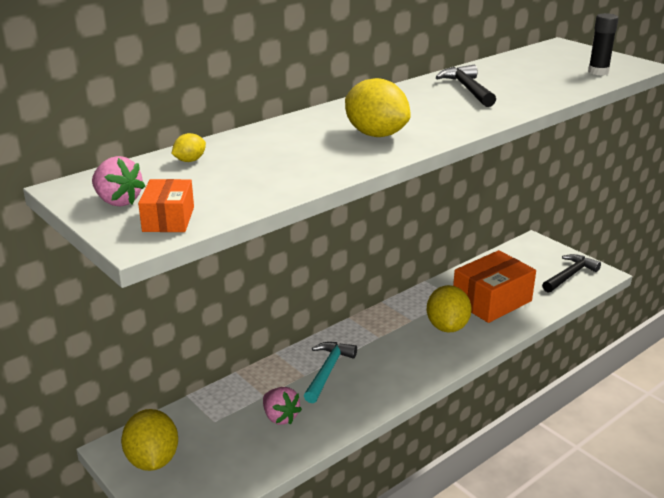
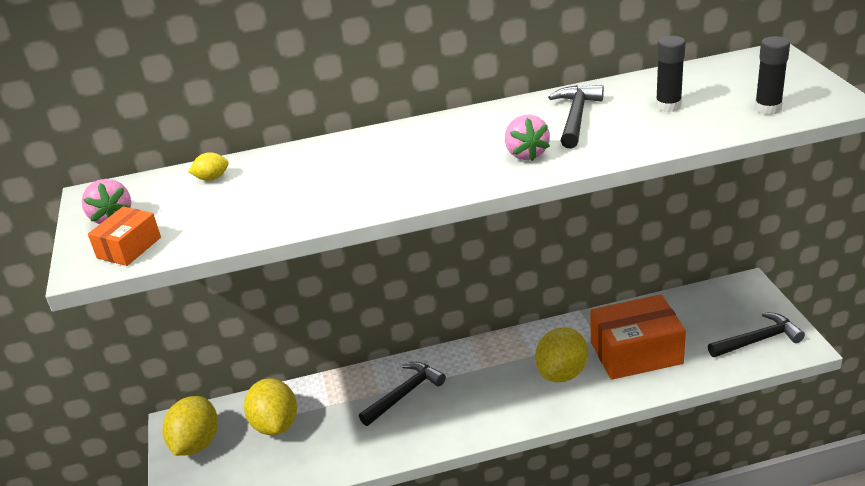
camera: 30 degrees right, 5 degrees up
pink strawberry [263,387,302,425] -> pink strawberry moved to [505,115,550,161]
turquoise hammer [304,342,357,403] -> black hammer [359,362,446,426]
yellow lemon [345,78,411,137] -> yellow lemon moved to [244,378,297,435]
none -> black glue stick [656,36,686,112]

